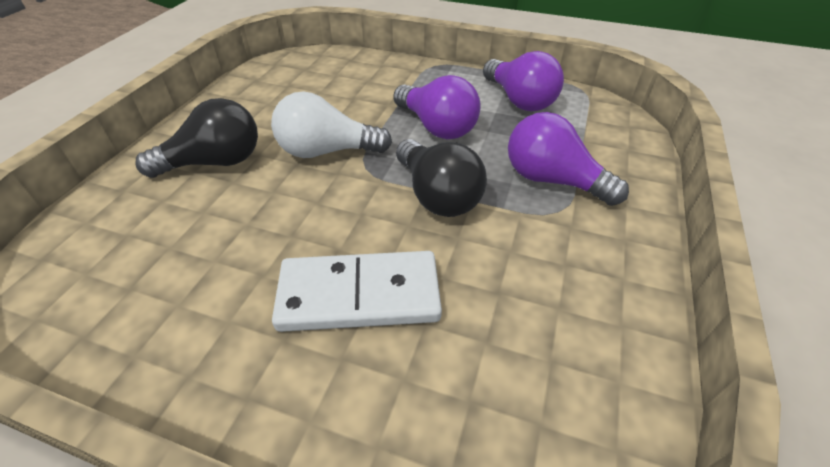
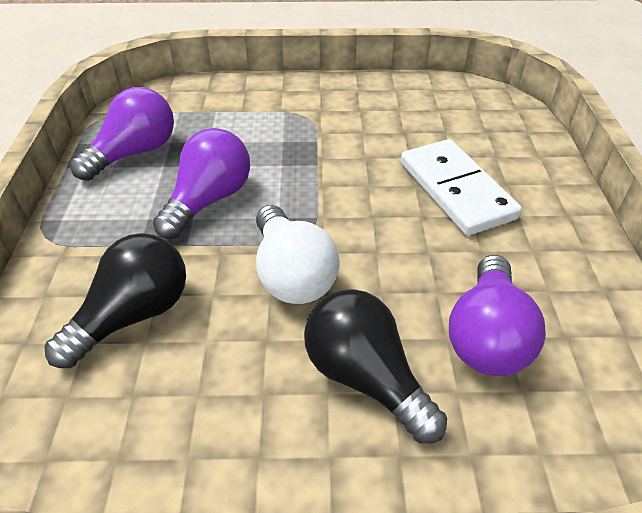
camera: 110 degrees left, 0 degrees up
black light bulb [396,139,487,217] -> black light bulb moved to [44,233,186,368]
purple light bulb [508,112,629,206] -> purple light bulb moved to [449,255,546,376]

